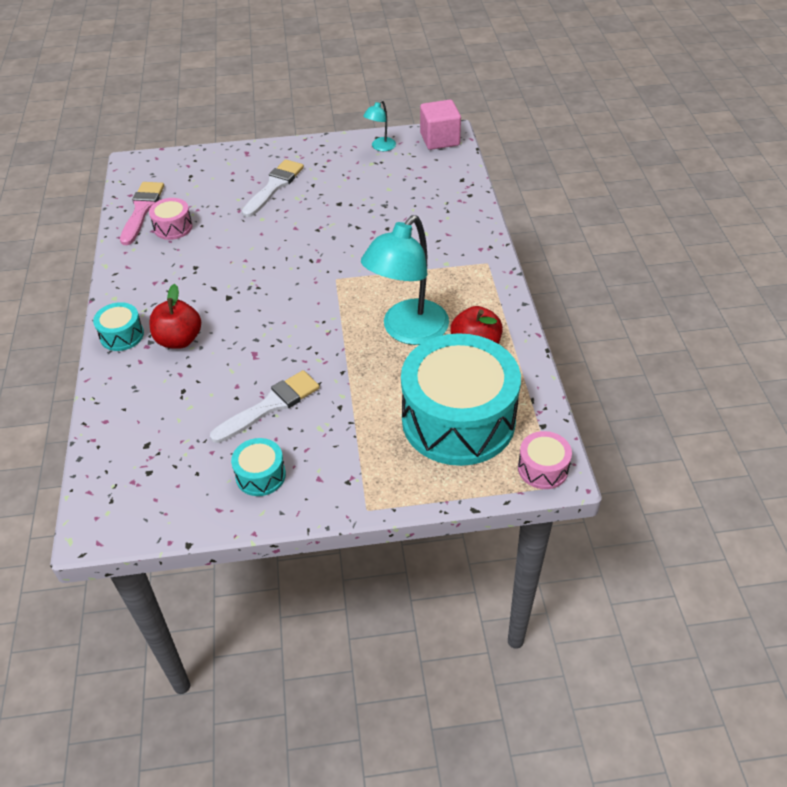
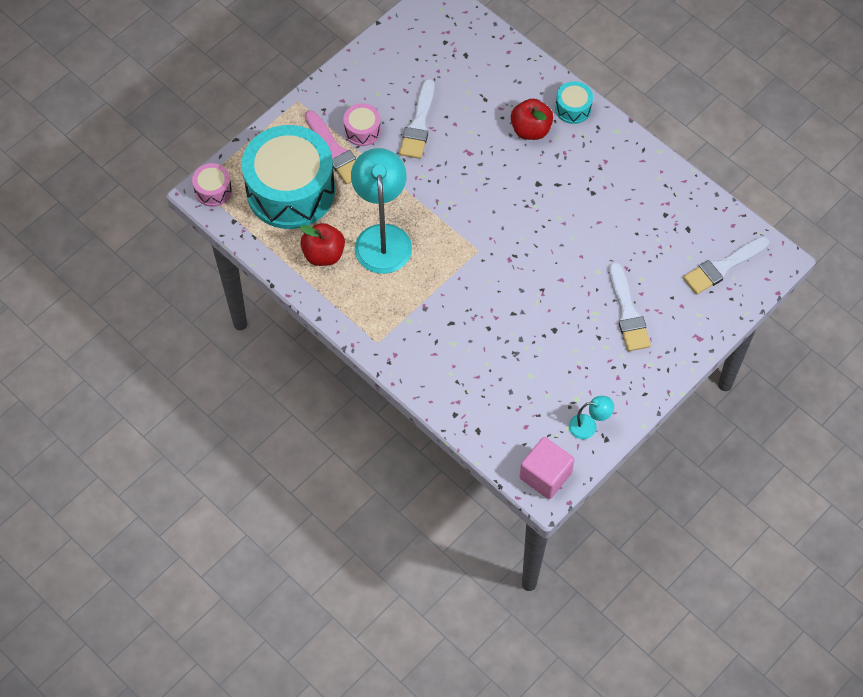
camera: 140 degrees right, 15 degrees up
pink brush [120,182,164,245] -> pink brush moved to [305,110,356,185]
pink drum [149,198,193,240] -> pink drum moved to [343,103,381,146]
turquoise drum [231,438,286,496] -> none
turquoise lamp [363,100,396,151] -> turquoise lamp turned 90 degrees clockwise [569,396,614,439]
none -> white brush [683,236,769,295]

